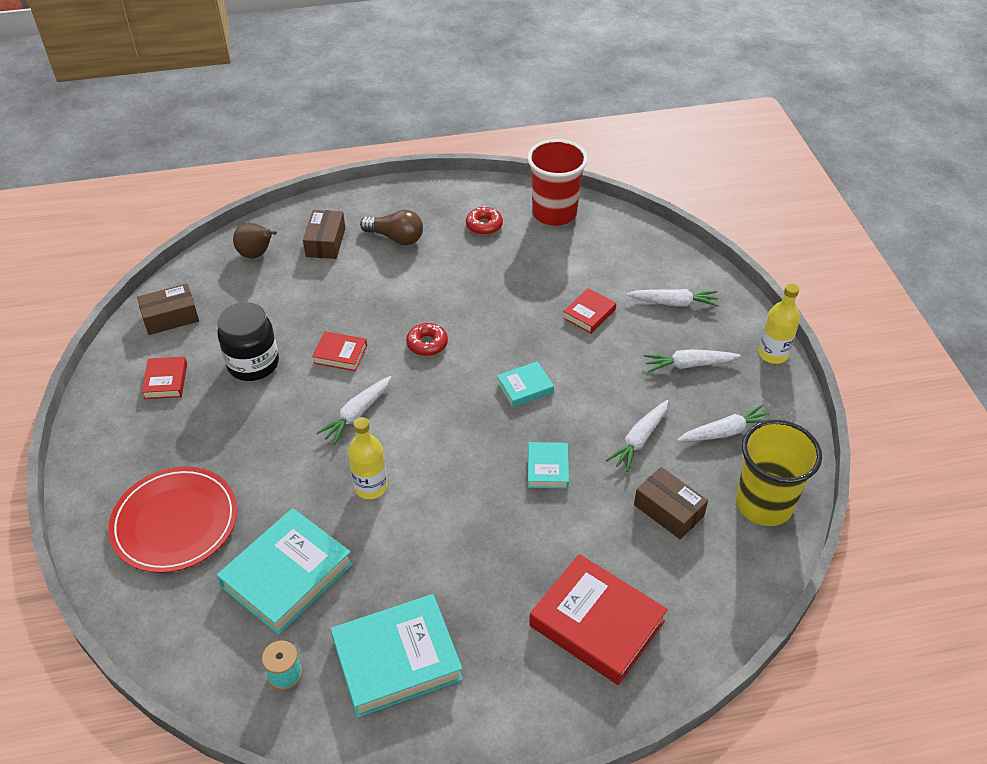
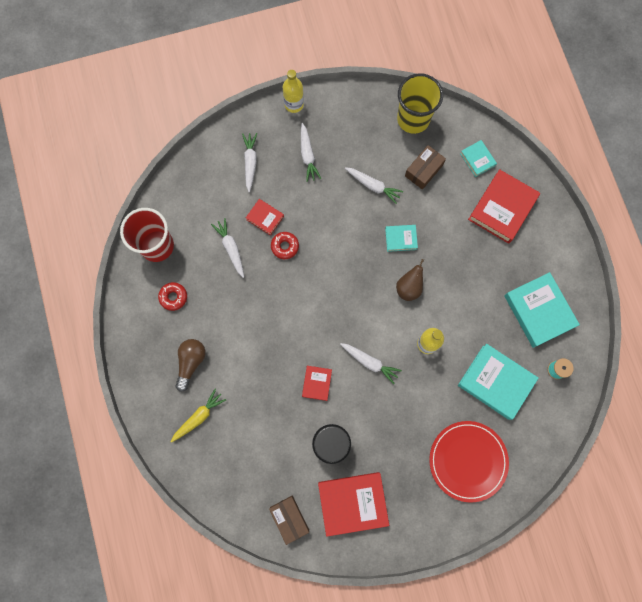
camera: 95 degrees left, 30 degrees up
red book [141,357,187,399] -> red book [318,472,389,537], size x1.94
brown pear [233,223,277,259] -> brown pear moved to [396,259,424,301]
brown box [303,210,345,259] -> yellow carrot [171,388,226,443]
red donut [406,323,448,356] -> red donut moved to [271,232,299,259]
turquoise book [497,361,554,407] -> turquoise book moved to [460,140,497,177]
white carrot [677,404,769,441] -> white carrot moved to [211,218,244,278]

